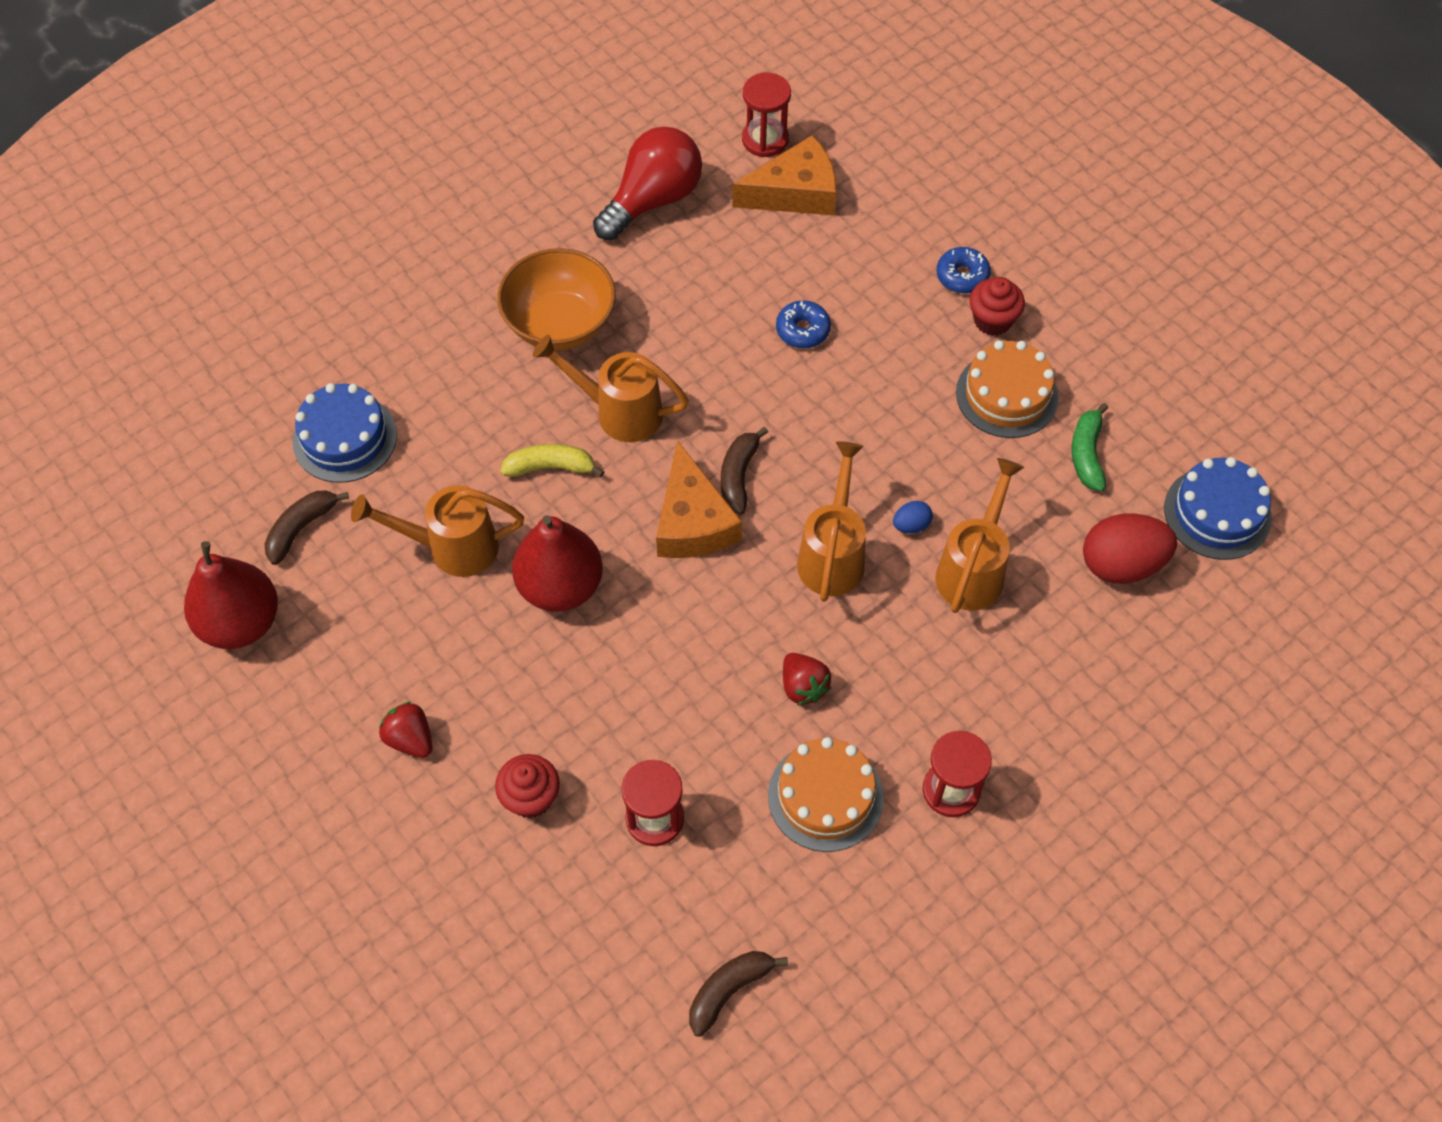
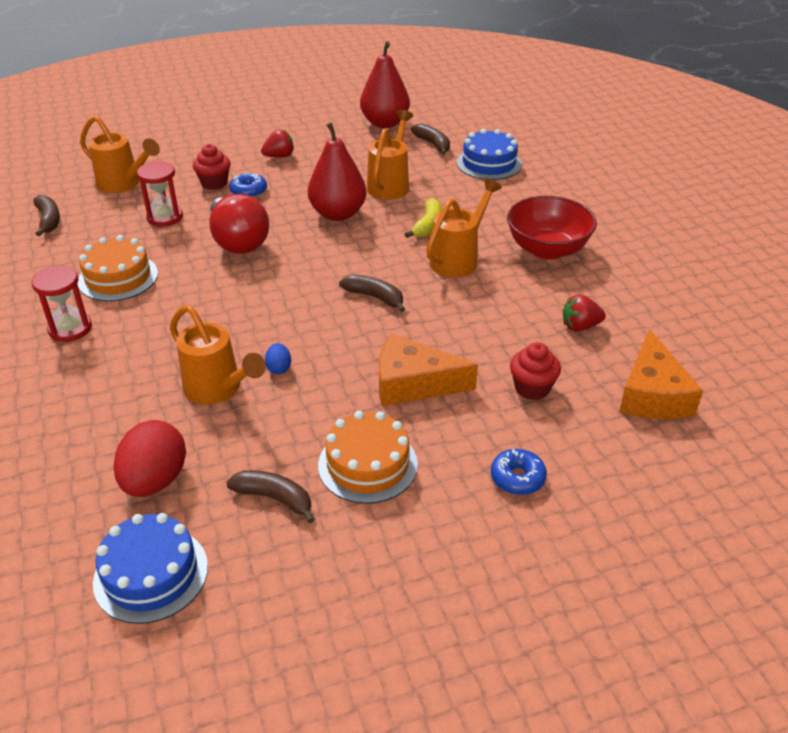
camera: 110 degrees right, 20 degrees down
orange bowl [497,248,616,351] -> red bowl [507,196,597,260]
red light bulb [593,127,702,241] -> red light bulb moved to [209,194,269,254]
orange cheese [656,440,742,558] -> orange cheese moved to [379,333,478,406]
red hourglass [742,73,791,157] -> none
blue donut [776,300,831,348] -> blue donut moved to [229,172,267,198]
red strawberry [783,653,831,705] -> red strawberry moved to [563,294,606,332]
orange watering can [797,441,866,602] -> orange watering can moved to [80,115,160,193]
red cupcake [970,277,1025,336] -> red cupcake moved to [510,342,561,400]
green banana [1072,403,1108,491] -> brown banana [227,470,315,523]

